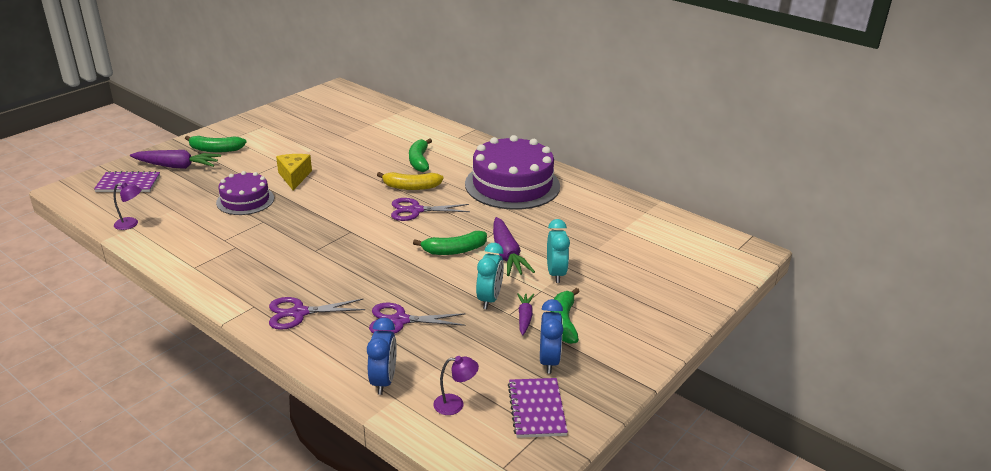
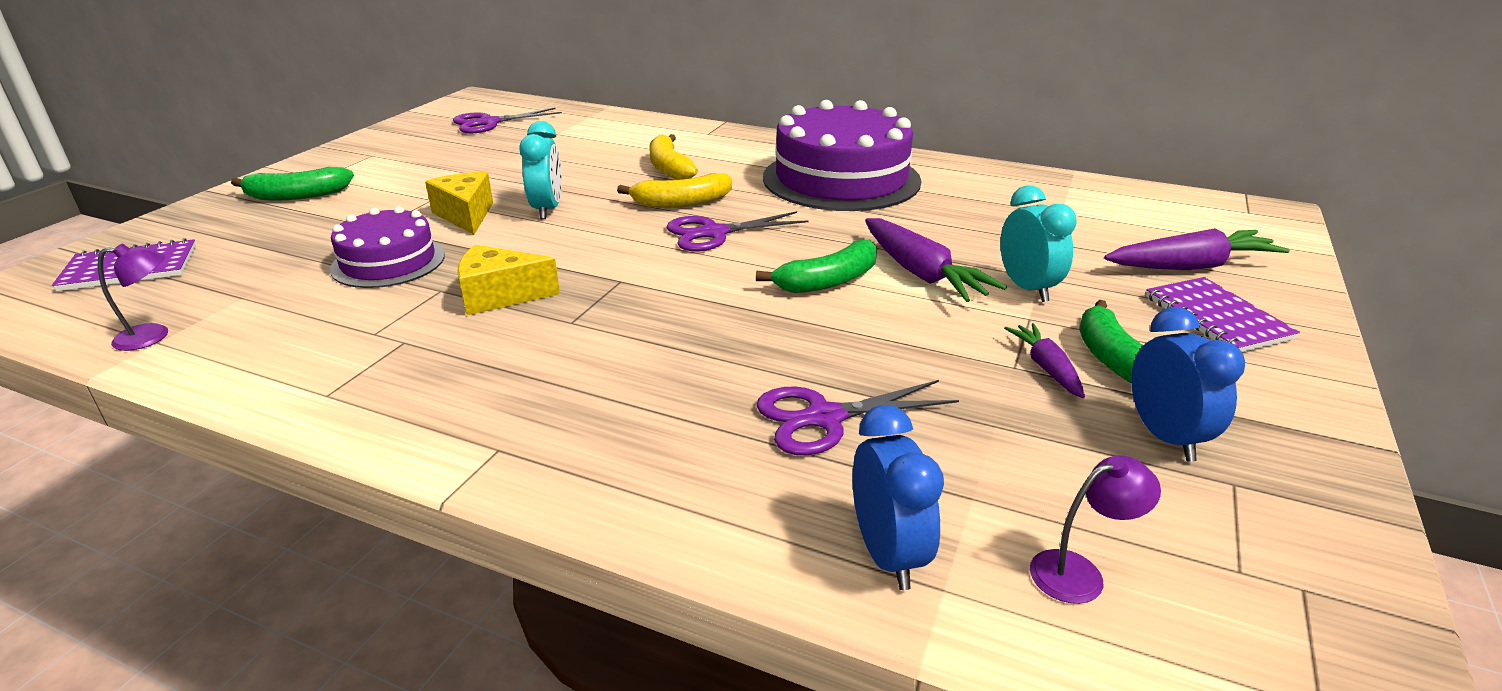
camera: 15 degrees left, 0 degrees up
purple carrot [130,150,221,169] -> purple carrot moved to [1104,228,1290,270]
purple scissors [269,297,365,330] -> purple scissors moved to [453,108,562,134]
green banana [409,138,432,172] -> yellow banana [649,134,698,180]
turquoise clock [476,243,504,309] -> turquoise clock moved to [519,121,562,219]
purple notebook [508,378,568,438] -> purple notebook moved to [1146,277,1300,352]
none -> yellow cheese [457,245,560,315]

